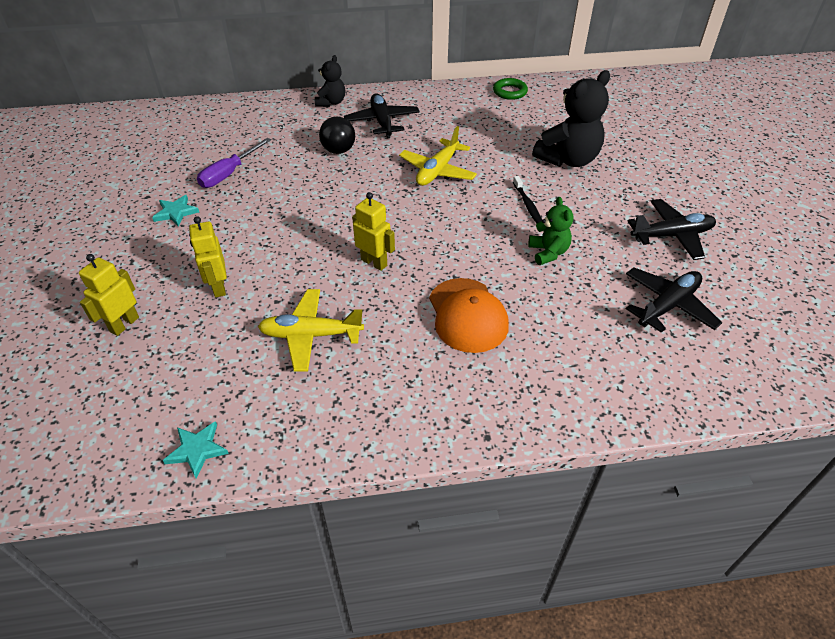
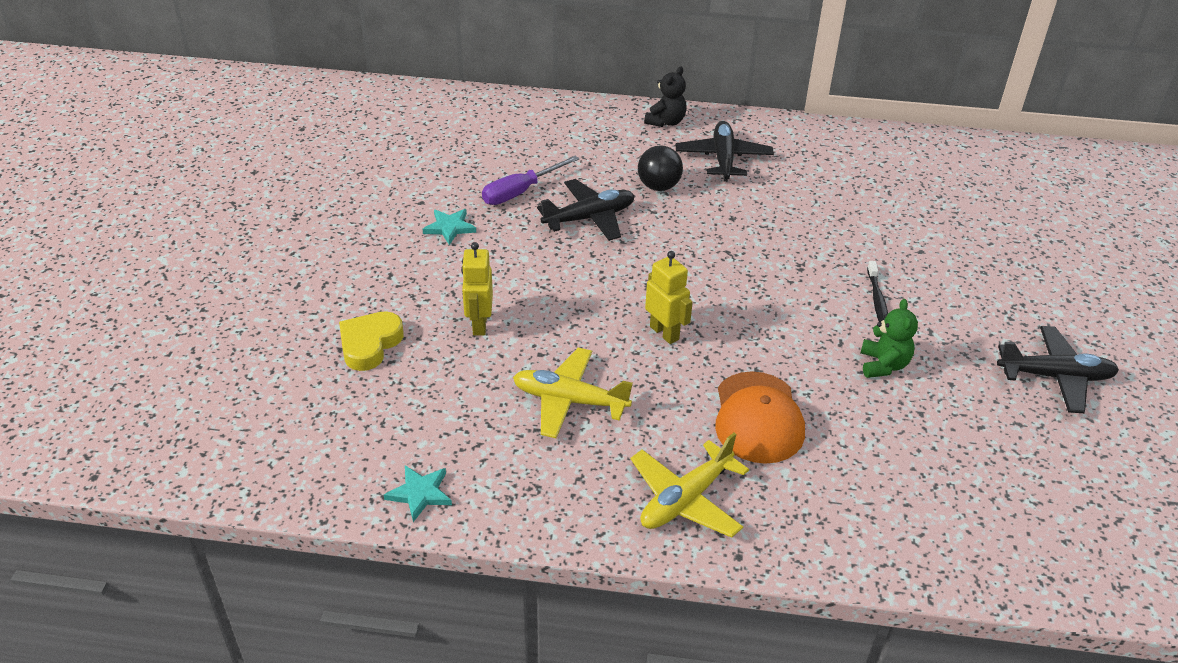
camera: 15 degrees right, 5 degrees down
yellow robot [79,254,139,336] -> yellow heart [339,311,404,371]
yellow plane [399,126,477,186] -> yellow plane moved to [631,433,749,538]
green ring [493,78,528,100] -> none
black teddy bear [532,70,610,167] -> none
black plane [626,267,722,333] -> black plane moved to [537,179,635,241]

